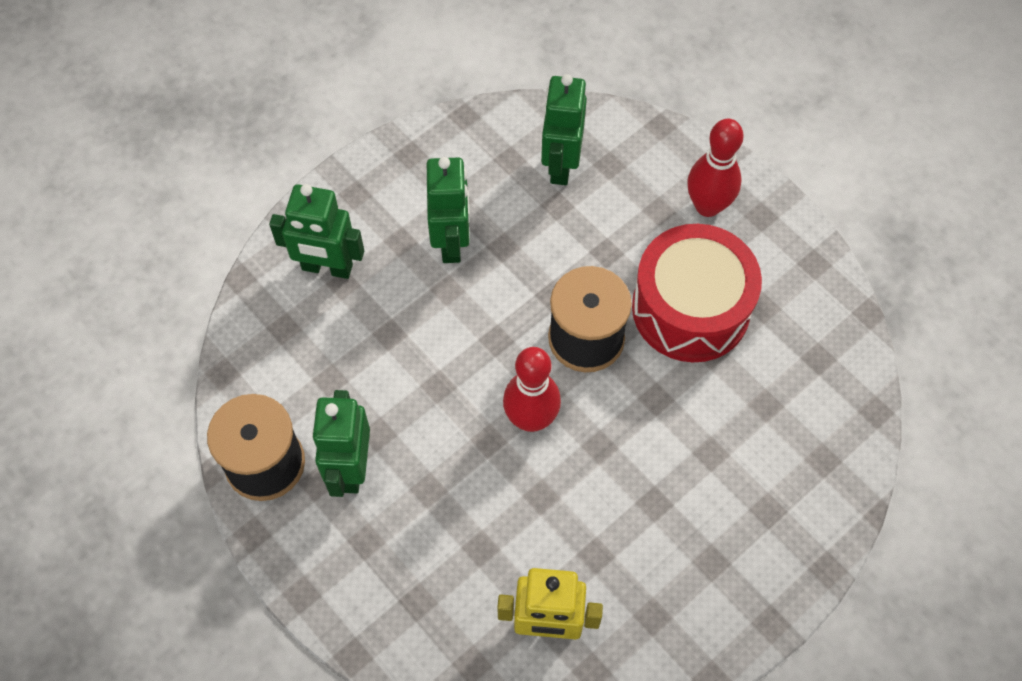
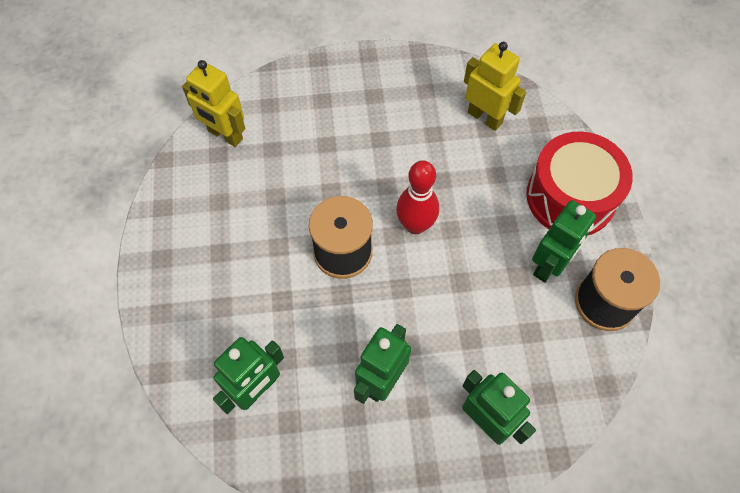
camera: 145 degrees left, 0 degrees up
red drum [632,224,762,362] -> red drum moved to [526,131,633,235]
red bowling pin [687,119,744,217] -> none
none -> yellow robot [182,60,245,147]

